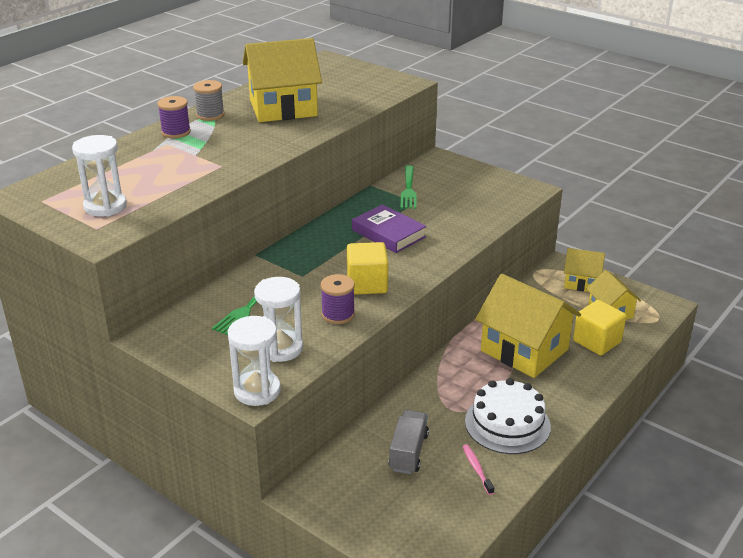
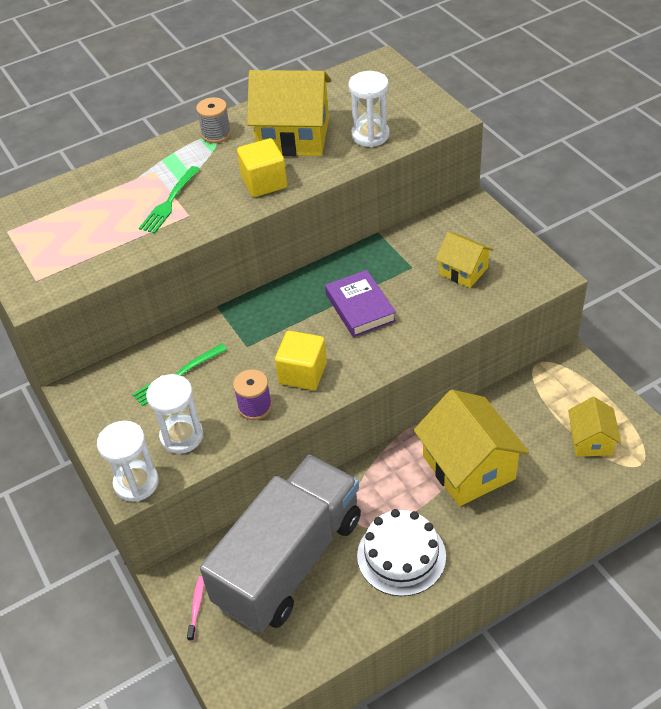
camera: 25 degrees right, 15 degrees up
white hourglass [72,135,127,217] -> white hourglass moved to [348,71,390,147]
purple spool [157,96,191,138] -> none
grey truck [389,410,429,474] -> grey truck [200,455,361,632], size x2.49
green fork [401,165,417,209] -> green fork moved to [139,166,200,233]
pink toothbrush [463,444,494,495] -> pink toothbrush moved to [187,576,204,641]
yellow house [564,248,605,292] -> yellow house moved to [435,232,494,288]
yellow cube [573,300,626,355] -> yellow cube moved to [237,138,287,197]

